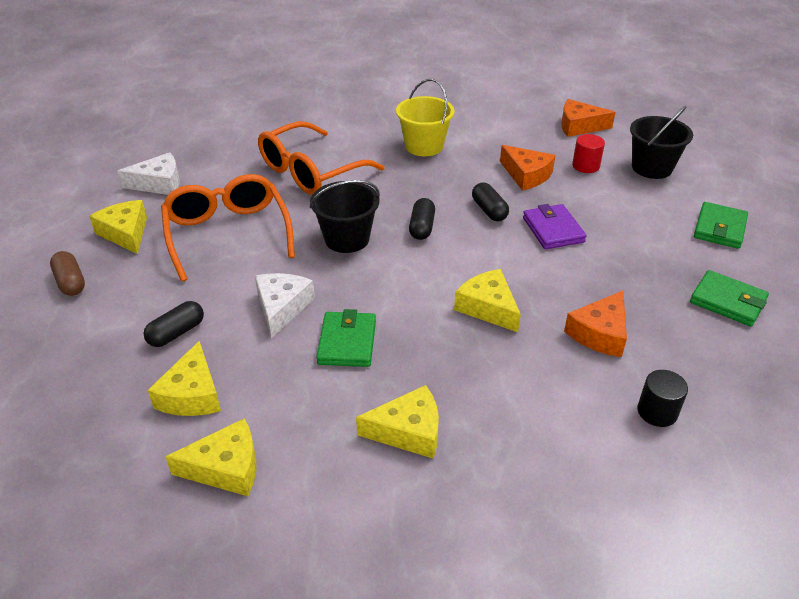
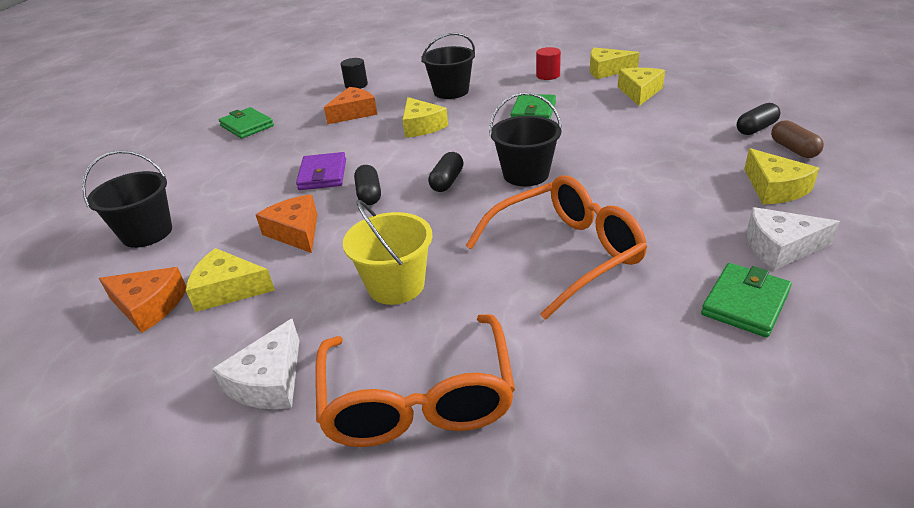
camera: 165 degrees left, 5 degrees down
black capsule [144,301,204,347] -> black capsule moved to [737,103,780,135]
orange glasses [161,174,295,282] -> orange glasses moved to [315,314,515,447]
white cheese [255,273,315,338] -> white cheese moved to [212,319,299,409]
yellow cheese [356,385,439,459] -> yellow cheese moved to [186,248,275,312]
red cylinder [572,134,605,173] -> red cylinder moved to [536,47,561,80]
green wallet [694,202,748,249] -> green wallet moved to [701,263,792,338]
none -> black bucket [421,33,475,99]

